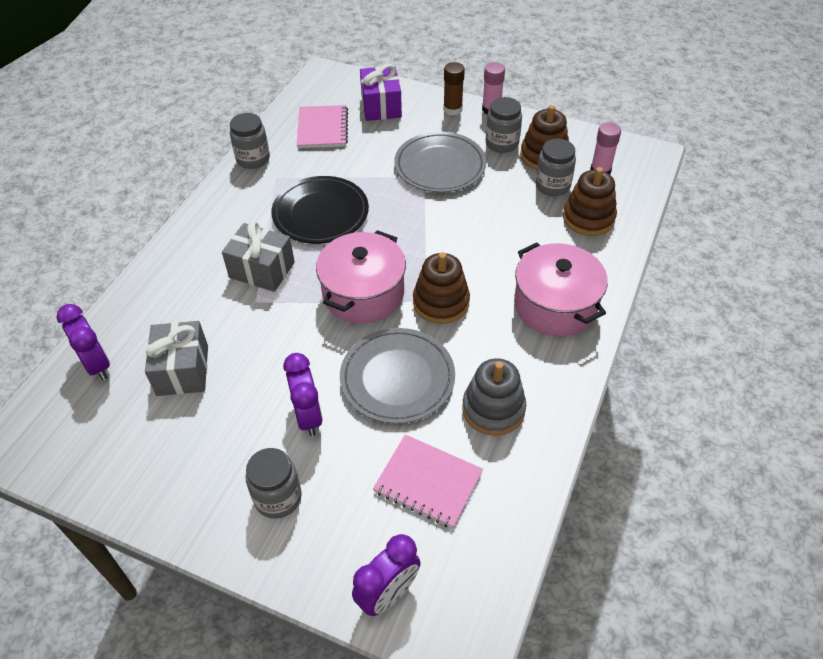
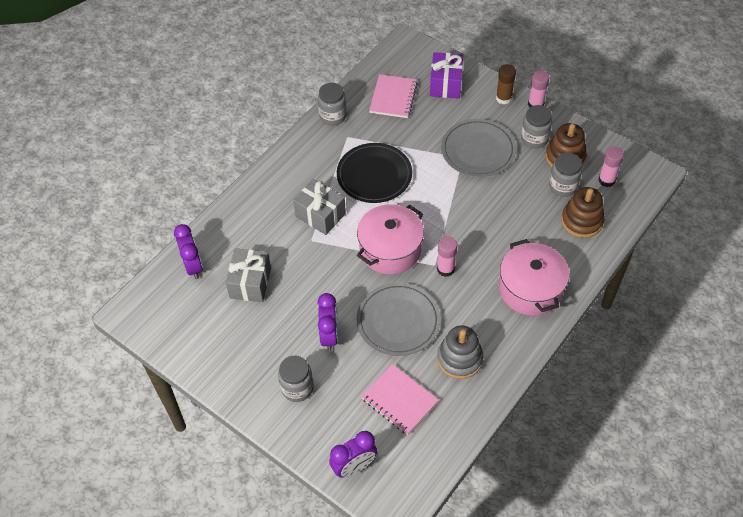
camera: 15 degrees right, 5 degrees up
brown stacking toy [413,252,470,324] -> pink glue stick [437,236,457,277]

